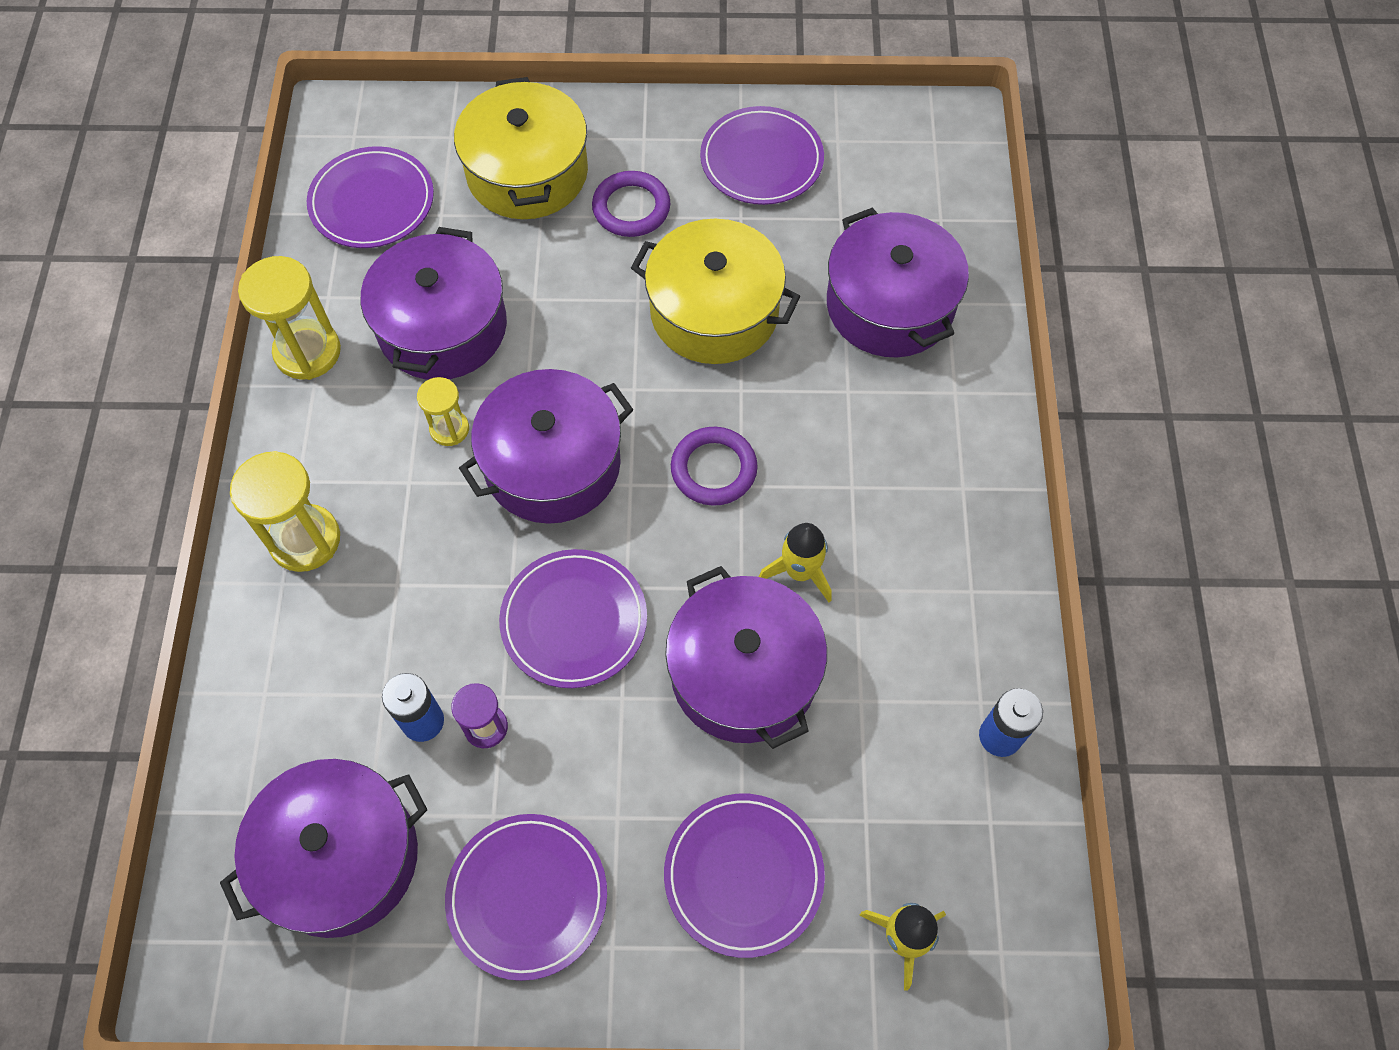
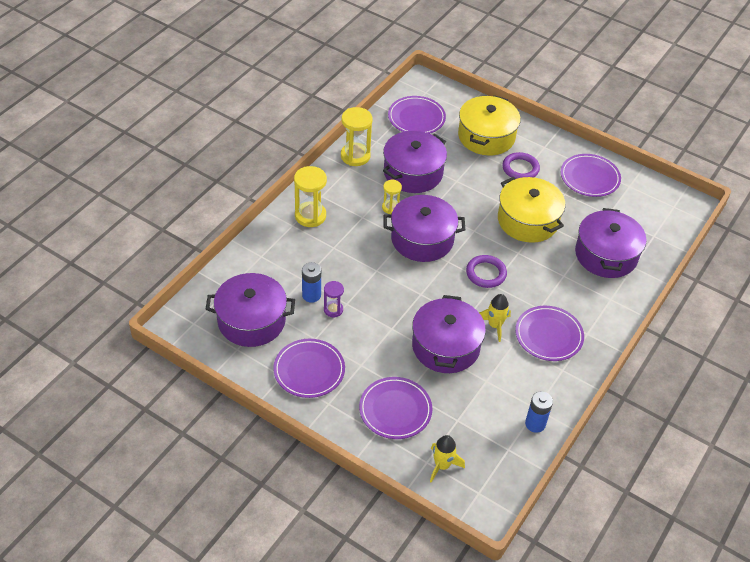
camera: 30 degrees right, 15 degrees down
purple plate [499,549,647,688] -> purple plate moved to [515,306,584,361]

